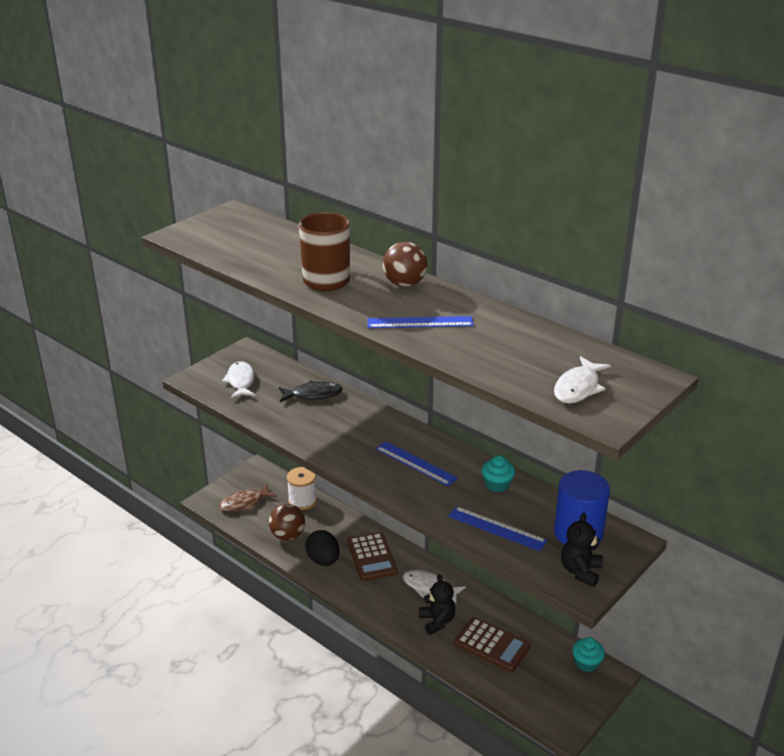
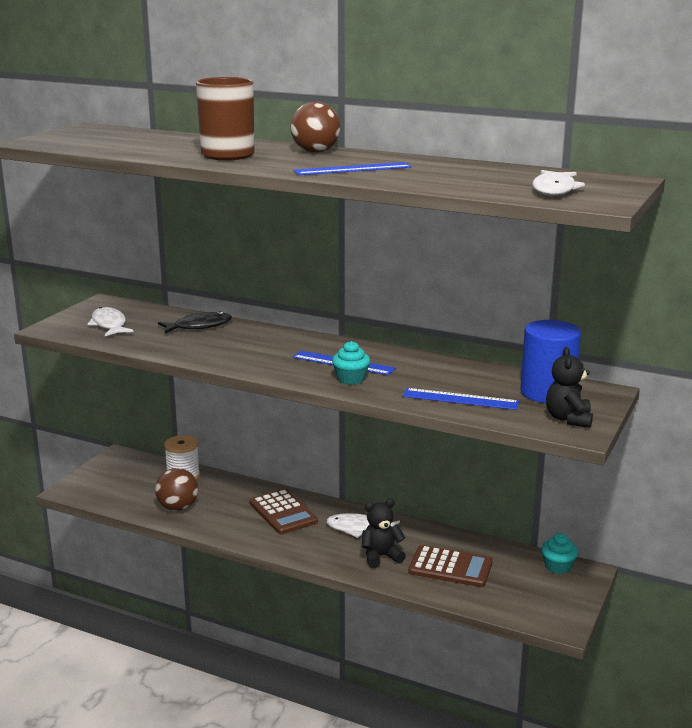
camera: 15 degrees left, 10 degrees down
brown fish [219,484,277,512] -> none
black egg [305,530,339,566] -> none
black teddy bear [419,574,455,635] -> black teddy bear turned 75 degrees counterclockwise [362,499,406,568]
turquoise cupcake [482,455,515,492] -> turquoise cupcake moved to [332,341,370,385]

